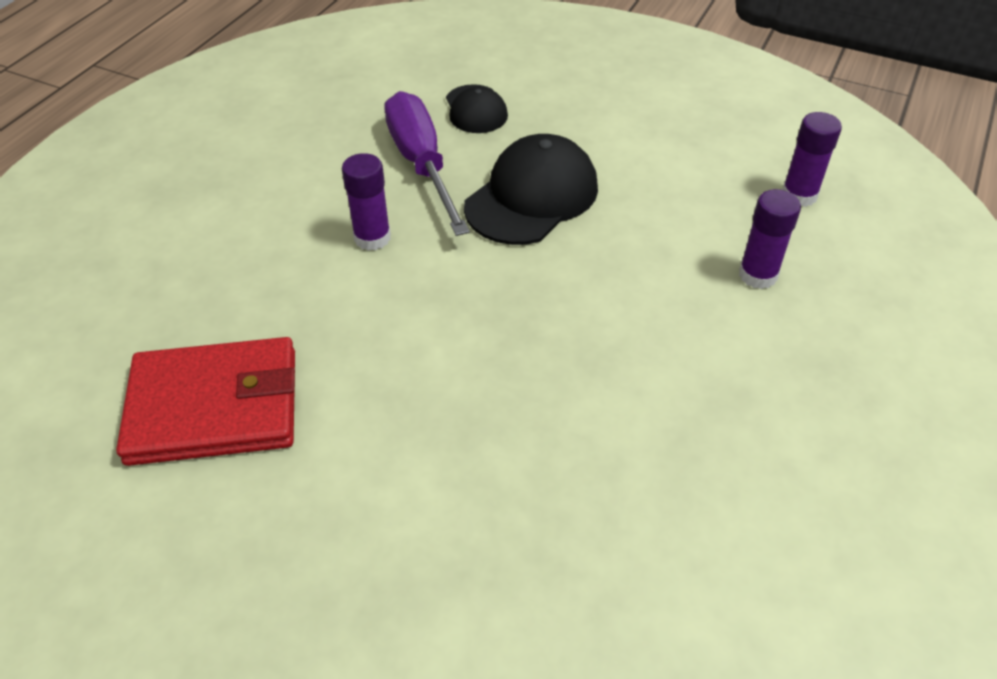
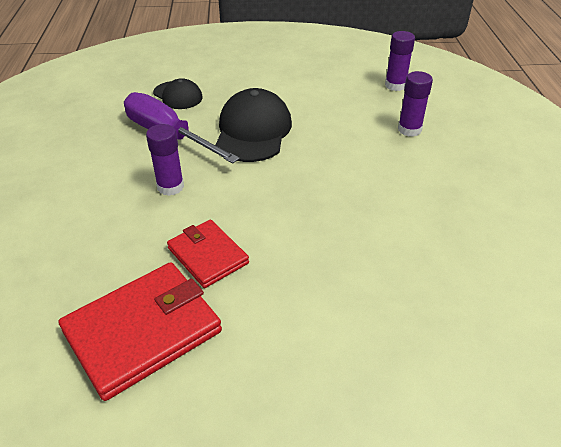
camera: 30 degrees left, 5 degrees down
none -> red wallet [167,220,249,288]

